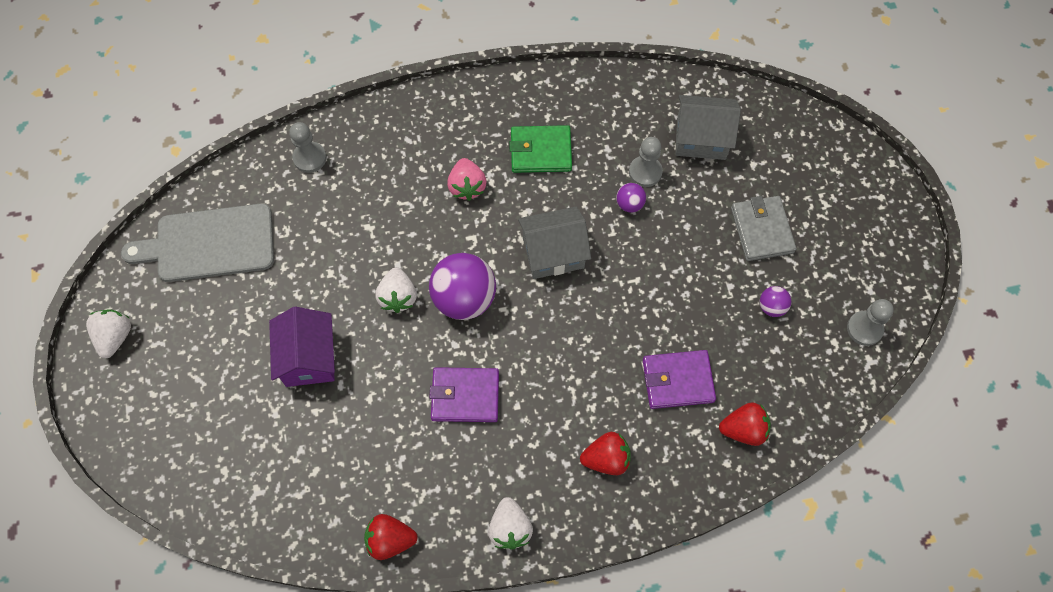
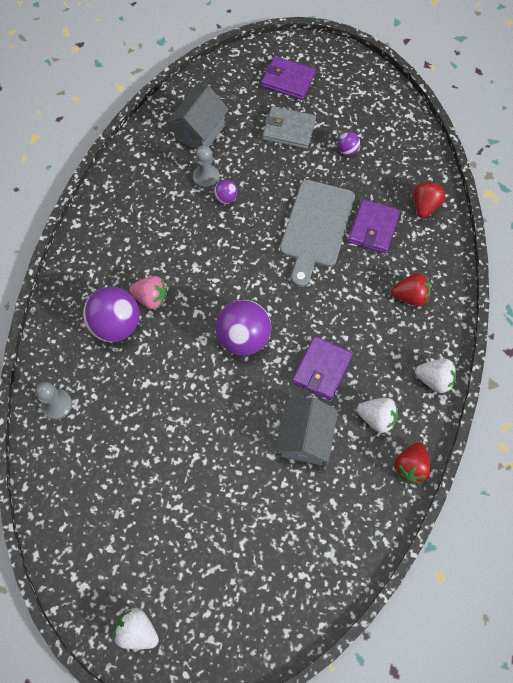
camera: 65 degrees left, 0 degrees up
grey cutting board [121,203,274,282] -> grey cutting board moved to [280,180,355,287]
purple house [269,307,335,387] -> none
white strawberry [375,267,417,313] -> white strawberry moved to [357,398,398,433]
green wallet [509,125,572,173] -> none
grey house [518,207,591,279] -> grey house moved to [275,397,338,465]
red strawberry [580,432,631,475] -> red strawberry turned 75 degrees clockwise [391,273,431,306]
grey pawn [847,299,894,346] -> none
none -> purple ball [83,286,140,342]
none -> purple wallet [261,56,316,100]

